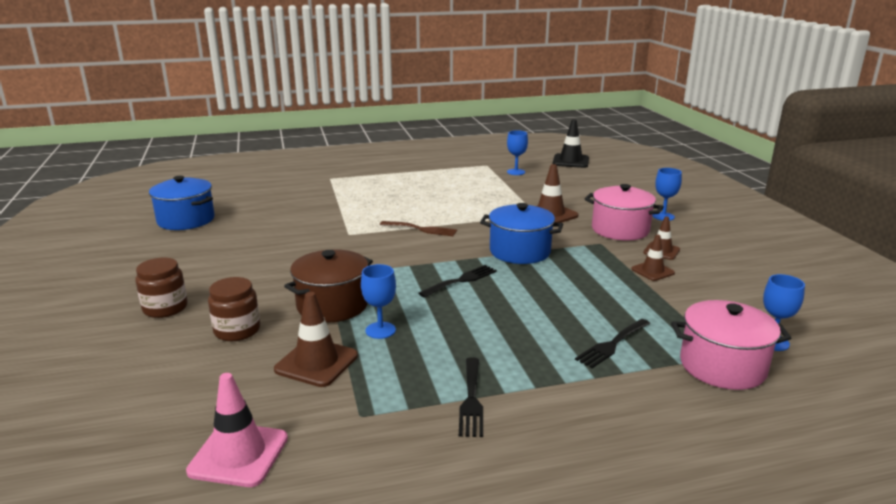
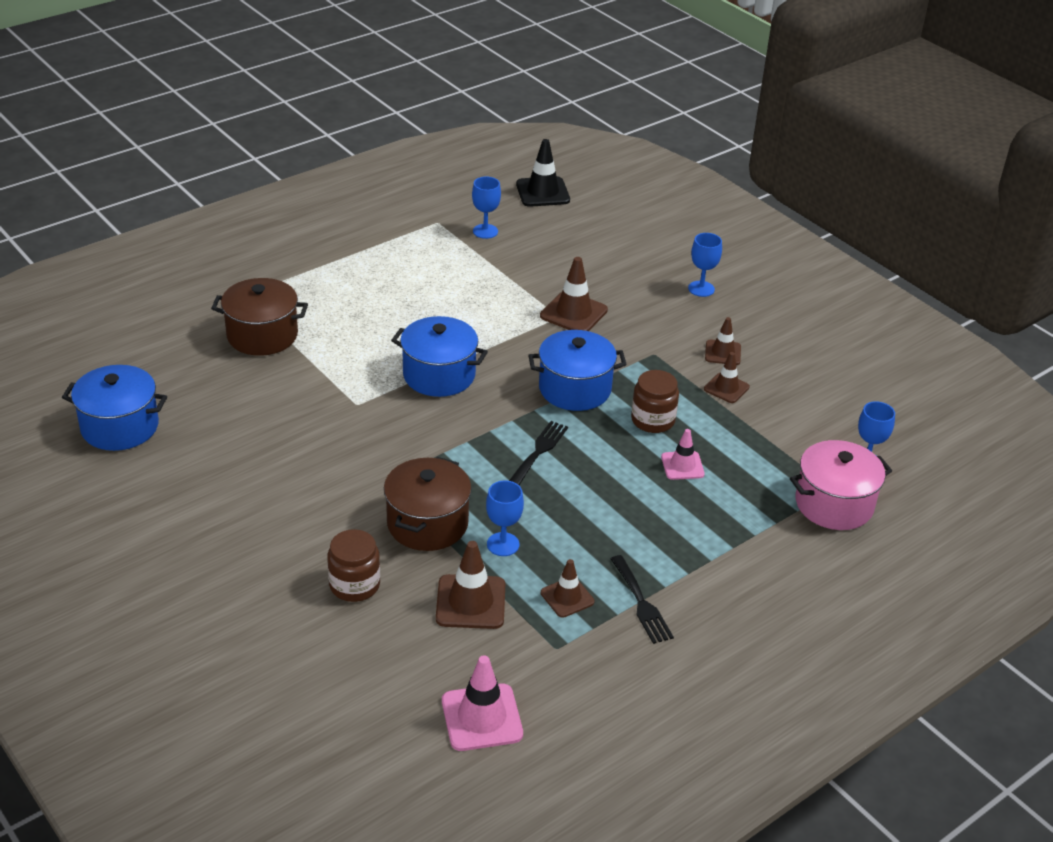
camera: 25 degrees left, 15 degrees up
brown jar [135,258,187,318] -> brown jar moved to [631,370,679,433]
brown fork [380,221,457,236] -> blue pot [391,316,488,397]
black fork [575,319,651,368] -> none
pink pot [585,184,664,240] -> none
none -> brown pot [211,278,308,356]
none -> brown traffic cone [541,559,594,618]
none -> pink traffic cone [661,429,705,480]

